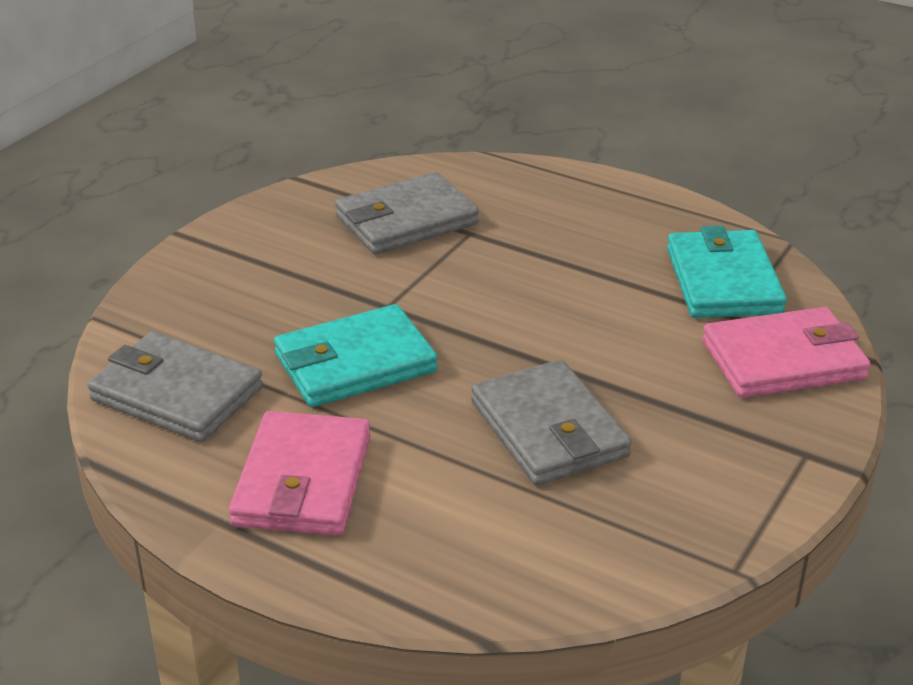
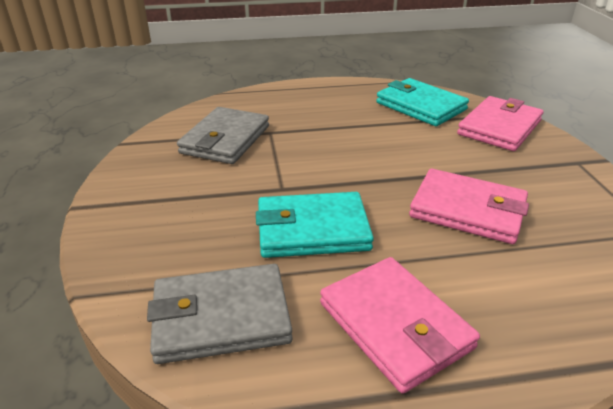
camera: 40 degrees left, 0 degrees up
turquoise wallet [274,304,438,407] -> turquoise wallet turned 60 degrees clockwise [256,192,374,258]
grey wallet [471,360,632,486] -> pink wallet [409,169,529,244]

